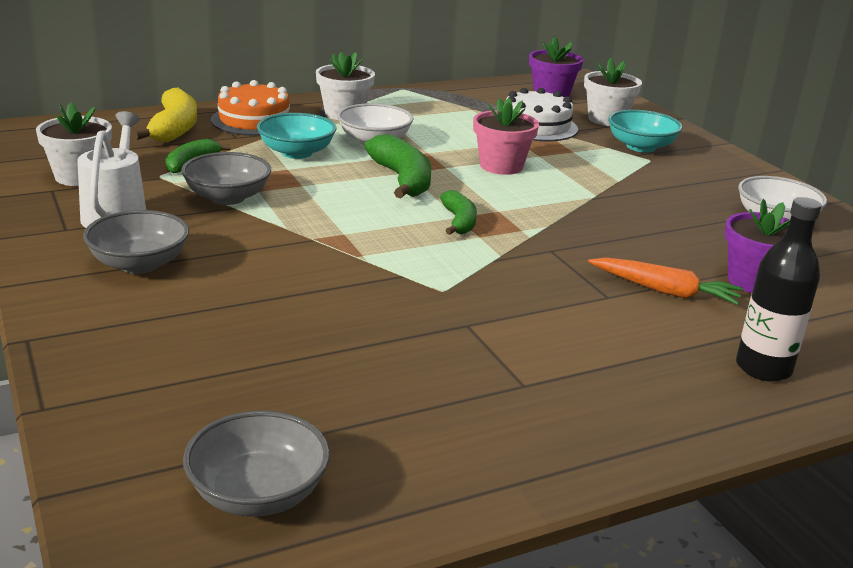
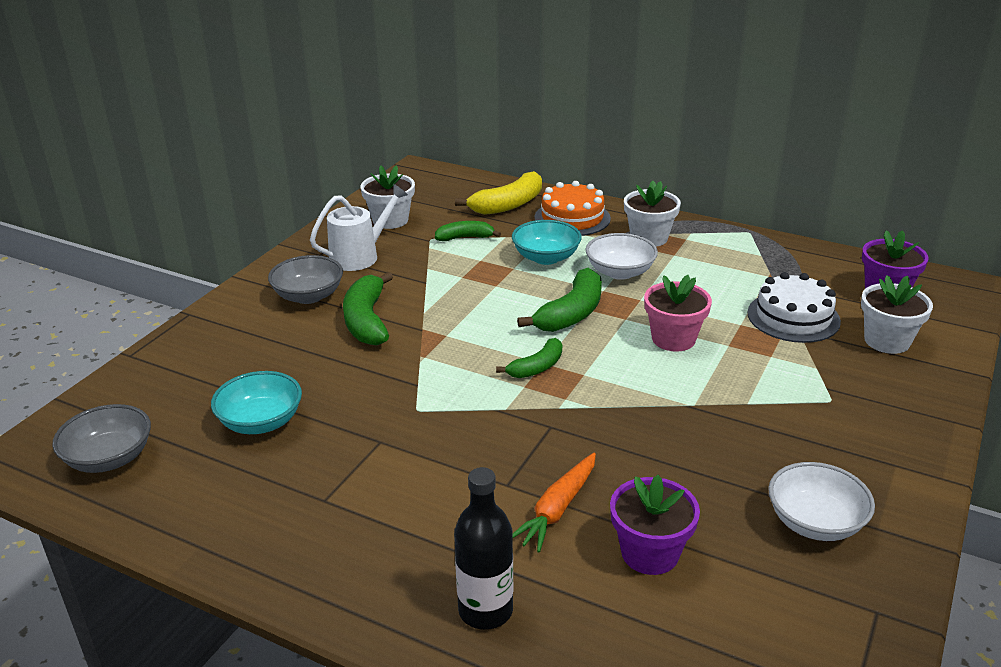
camera: 55 degrees right, 5 degrees up
grey bowl [181,152,271,205] -> none
orange carrot [588,258,743,305] -> orange carrot turned 45 degrees clockwise [513,453,596,553]
turquoise bowl [608,110,682,152] -> turquoise bowl moved to [211,371,302,434]
none -> green banana [343,272,393,345]

